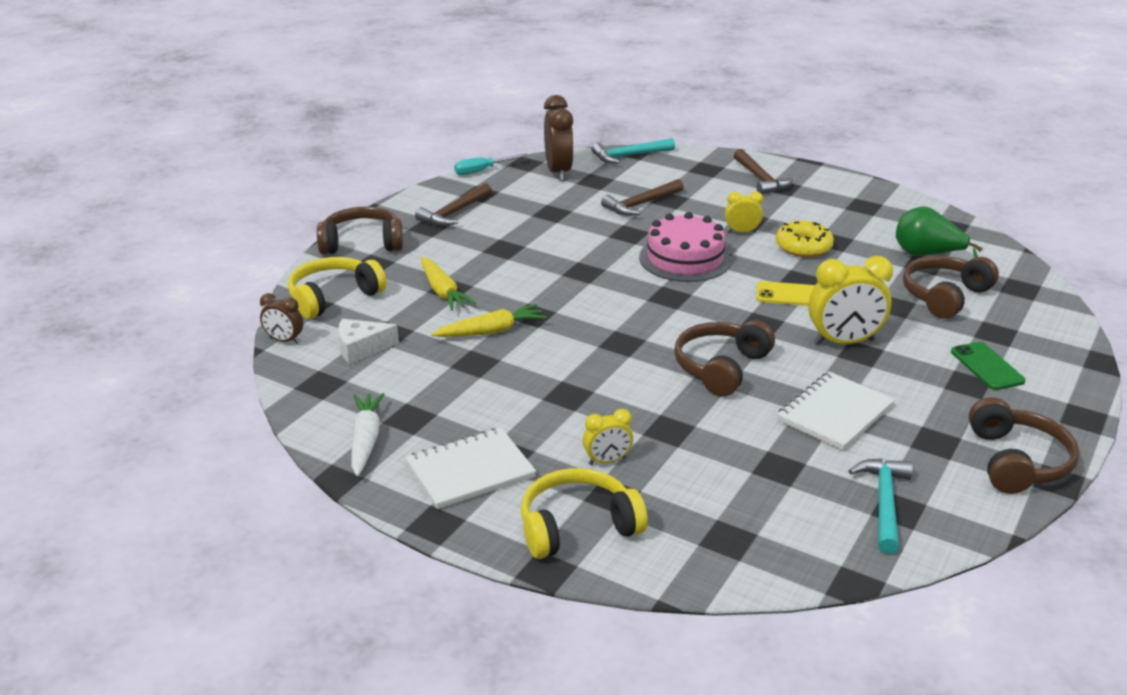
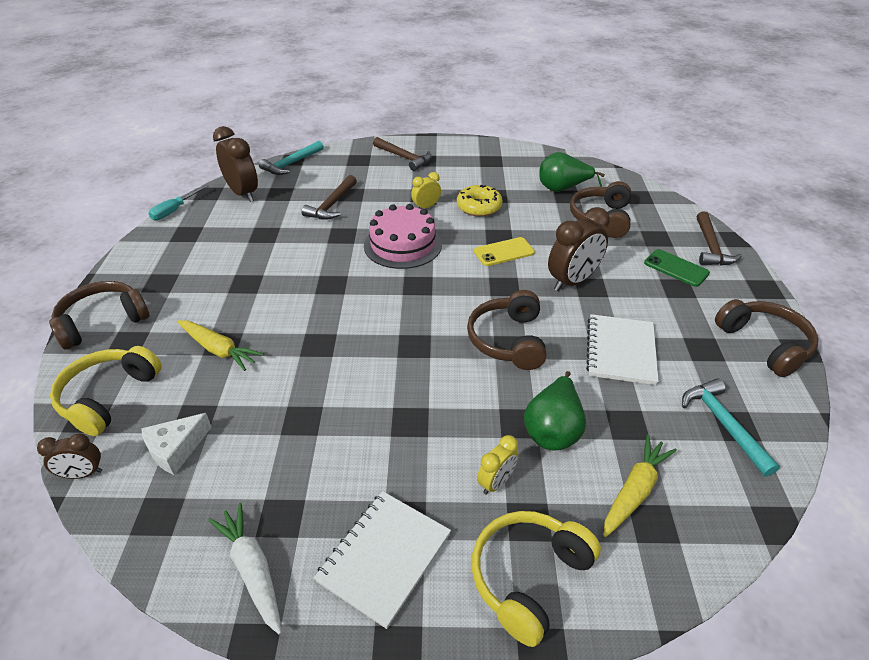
camera: 30 degrees left, 10 degrees up
brown hammer [415,183,492,226] -> brown hammer moved to [697,212,742,266]
yellow carrot [431,304,547,337] -> yellow carrot moved to [603,435,677,537]
yellow clock [808,256,893,345] -> brown clock [548,207,610,291]
none -> green pear [524,371,586,450]

